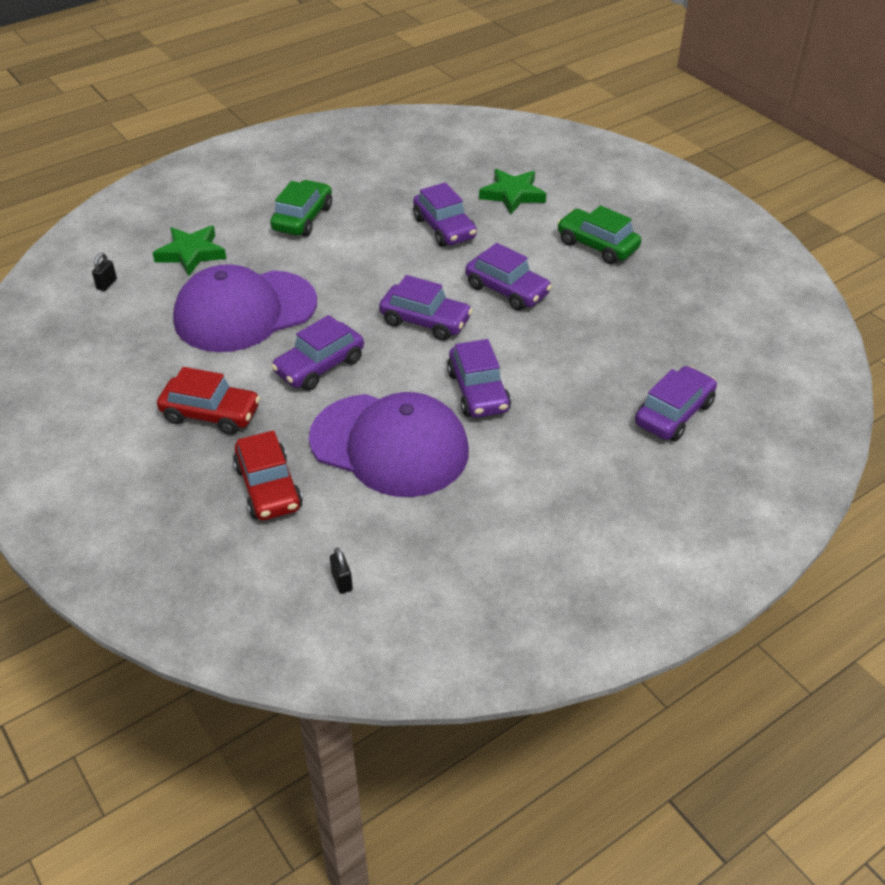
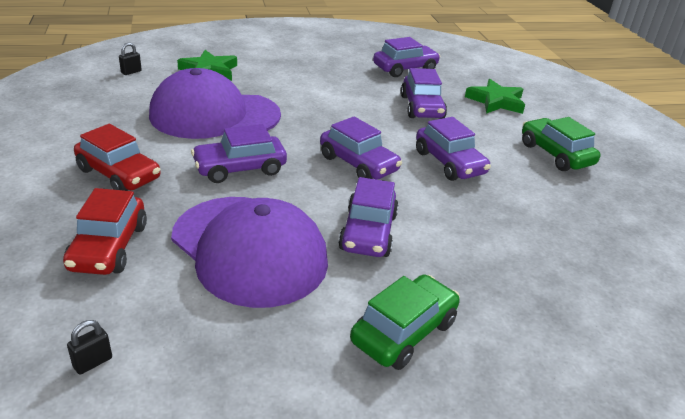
camera: 20 degrees right, 10 degrees down
green car [270,180,332,237] -> green car moved to [350,274,460,370]
black padlock [330,547,353,594] -> black padlock turned 45 degrees clockwise [67,320,112,375]
purple car [635,366,717,442] -> purple car moved to [373,37,441,77]

